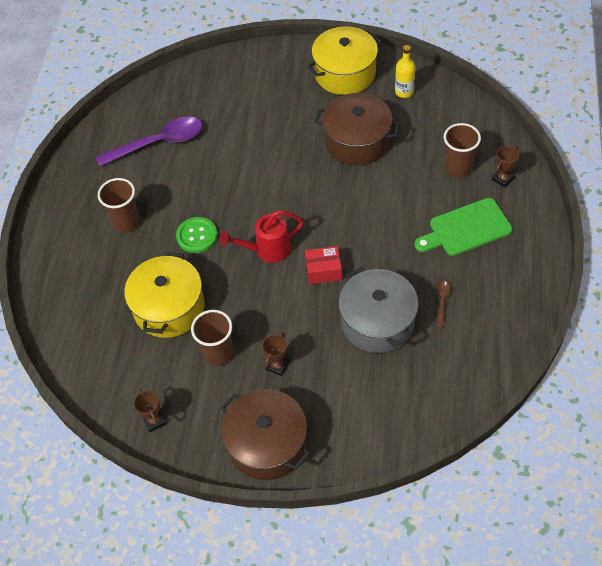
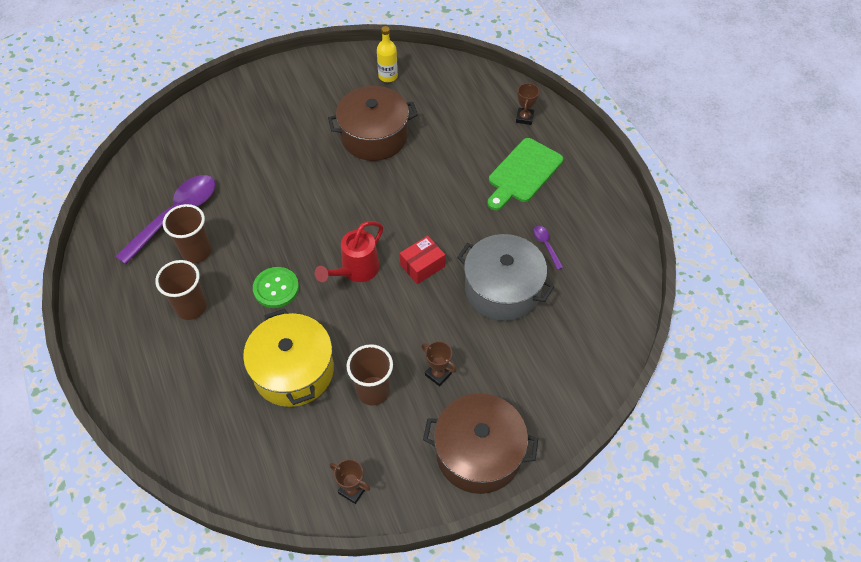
camera: 35 degrees left, 0 degrees up
brown trophy [262,332,289,376] -> brown trophy turned 45 degrees counterclockwise [421,341,457,387]
yellow pot [307,26,382,95] -> none
brown spoon [436,281,451,328] -> purple spoon [533,226,563,270]
brown cup [444,123,481,178] -> brown cup moved to [163,204,212,263]

